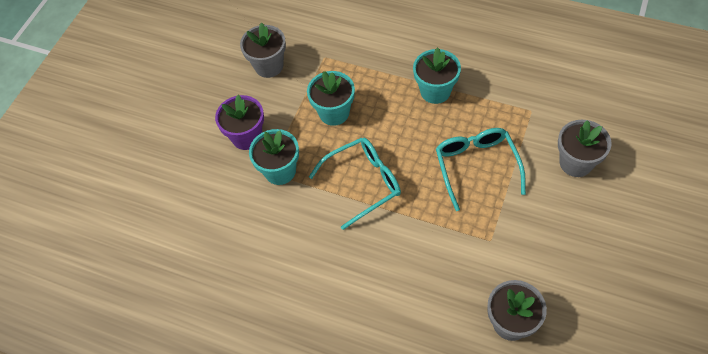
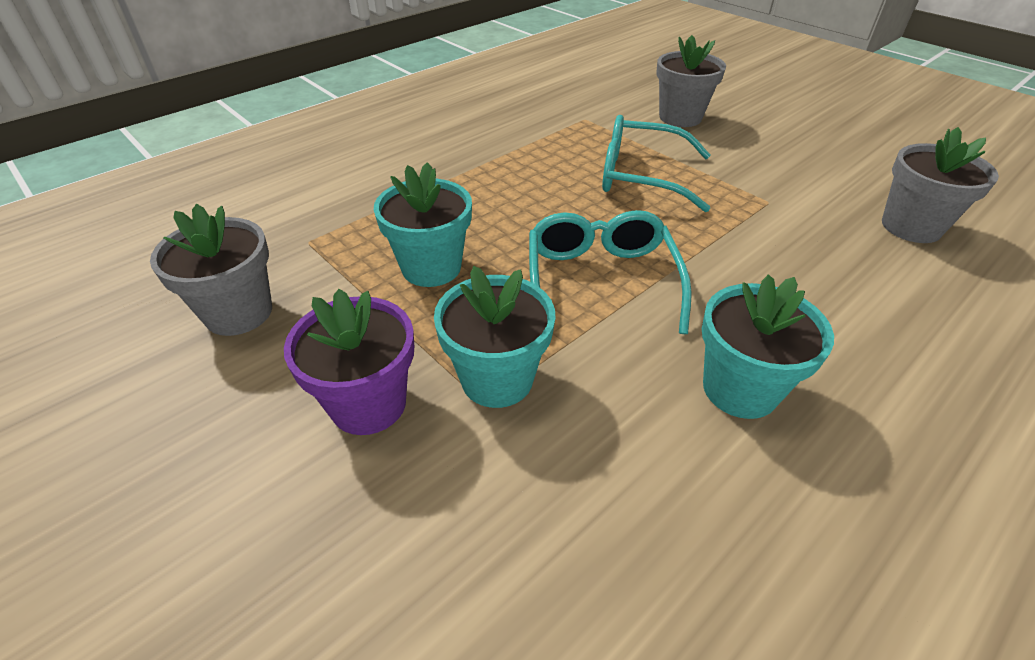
camera: 70 degrees left, 15 degrees down
turquoise flower pot [413,47,461,104] -> turquoise flower pot moved to [702,275,834,419]

